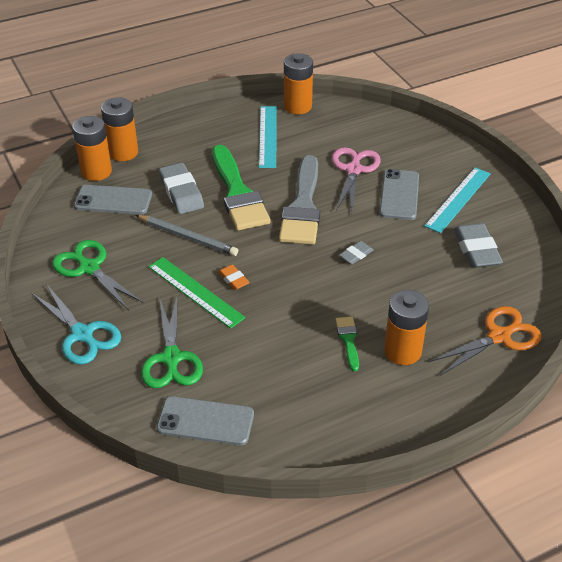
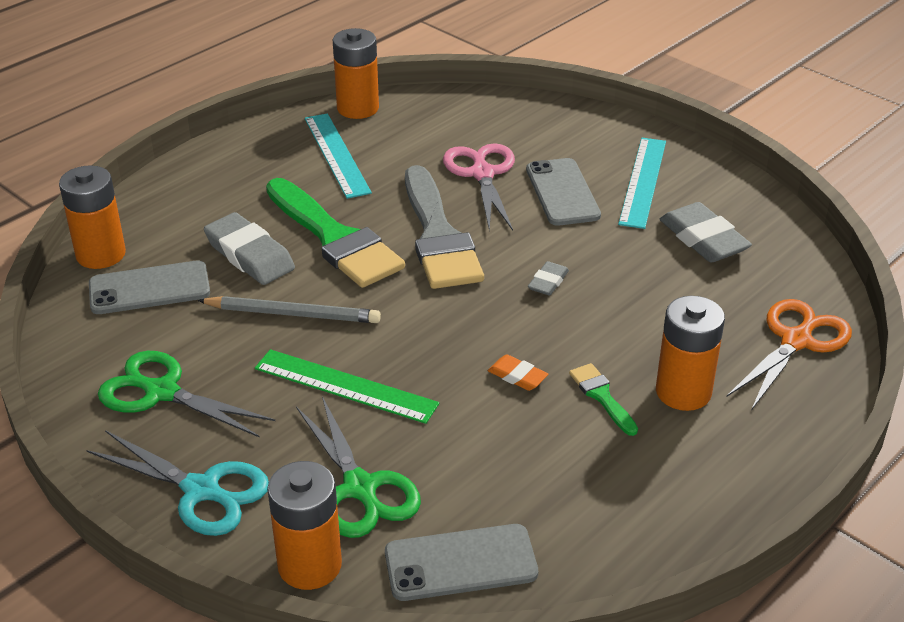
camera: 20 degrees left, 5 degrees down
orange battery [101,97,138,161] -> orange battery moved to [267,461,342,590]
orange eraser [218,264,250,290] -> orange eraser moved to [488,355,548,391]

